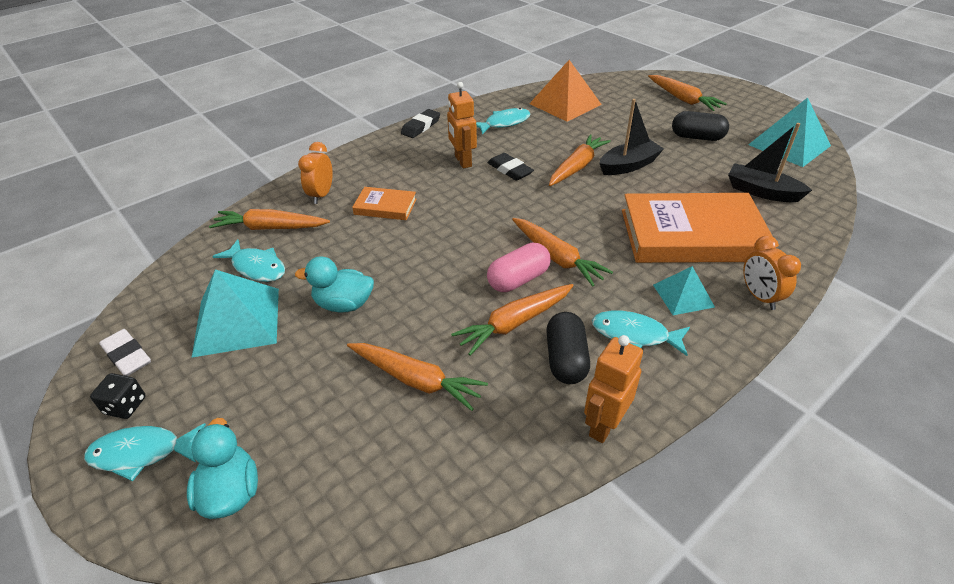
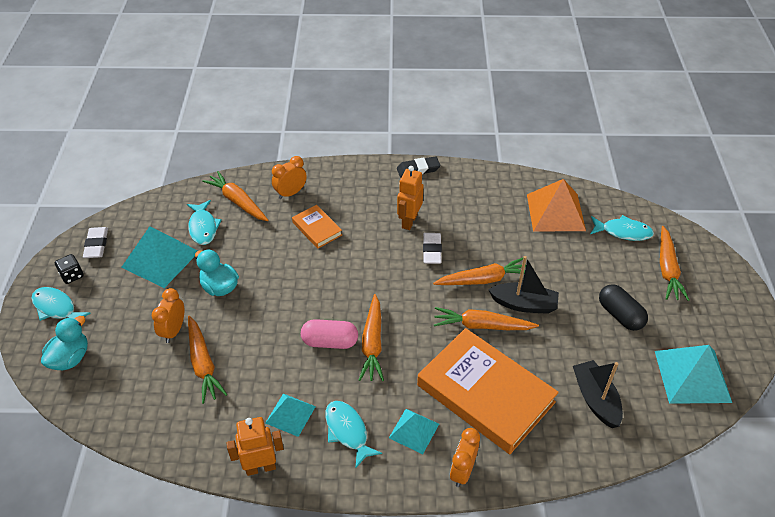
camera: 40 degrees right, 5 degrees up
orange carrot [451,284,574,355] -> orange carrot moved to [434,307,539,330]
turquoise fish [476,108,531,135] -> turquoise fish moved to [591,215,654,241]
black eraser [488,153,534,181] -> white eraser [423,233,442,264]
black capsule [546,312,590,384] -> turquoise pyramid [265,394,316,437]
none -> orange clock [152,288,184,343]

